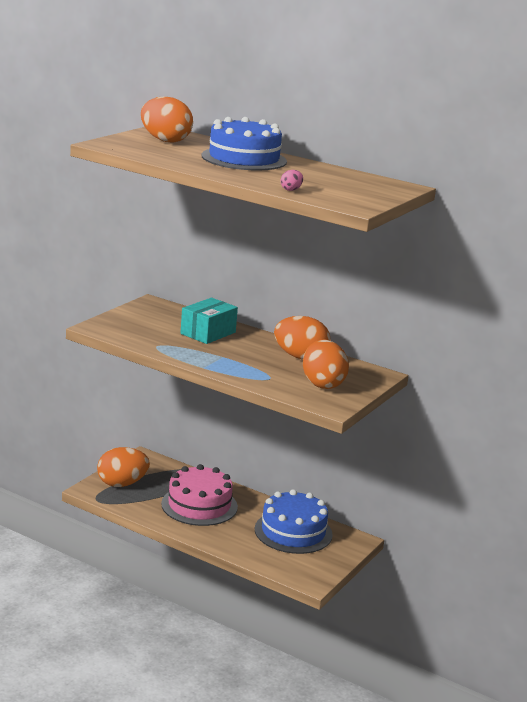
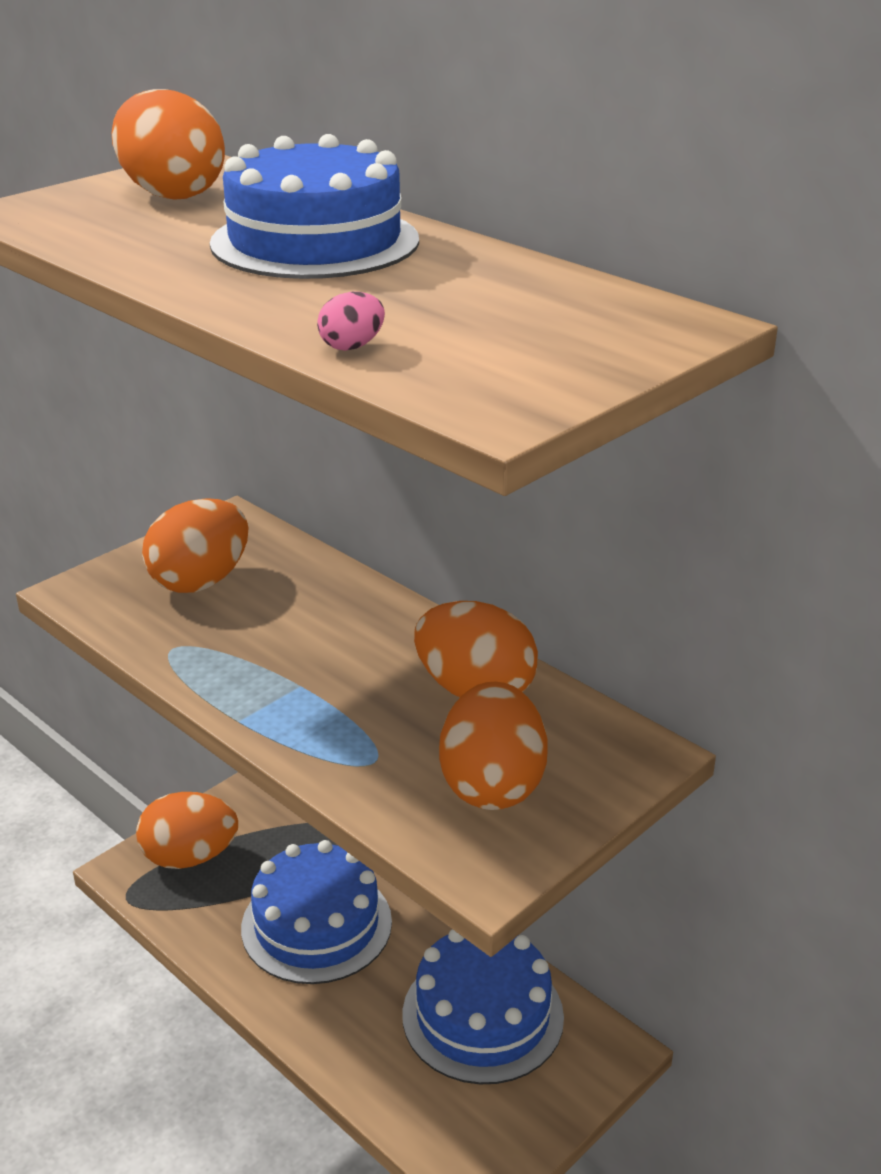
camera: 15 degrees right, 10 degrees up
pink cake [161,464,238,526] -> blue cake [241,840,392,984]
turquoise box [180,298,238,344] -> none
none -> orange egg [142,498,248,593]

